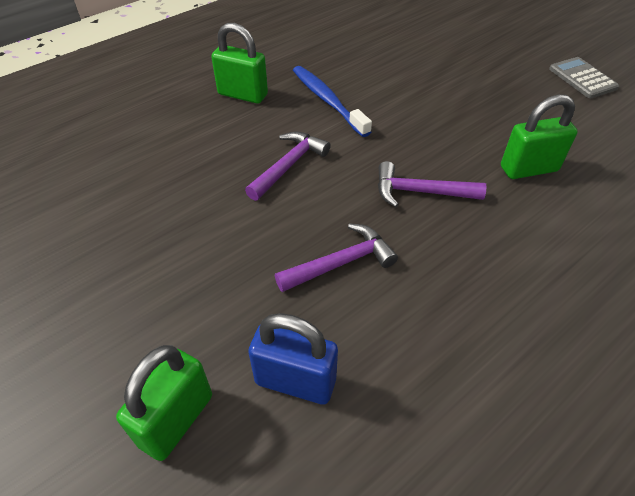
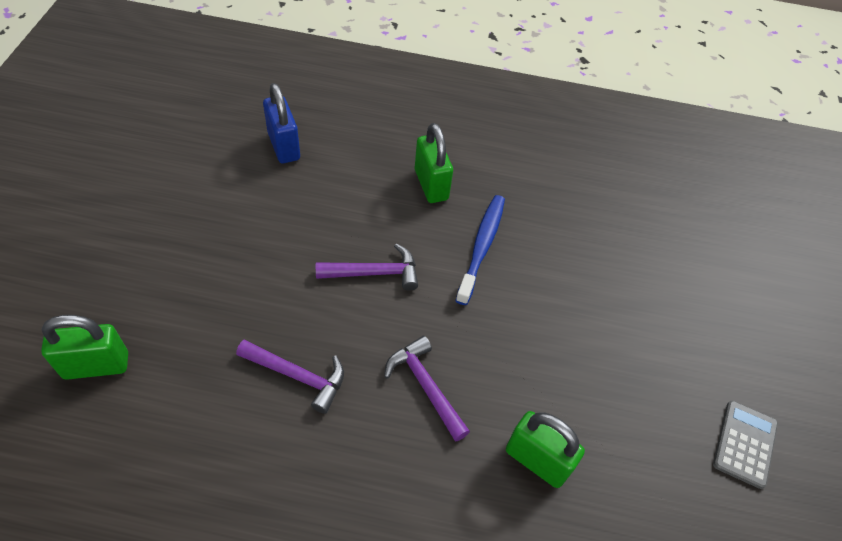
camera: 45 degrees right, 5 degrees up
blue padlock [248,313,338,405] -> blue padlock moved to [263,83,300,163]

